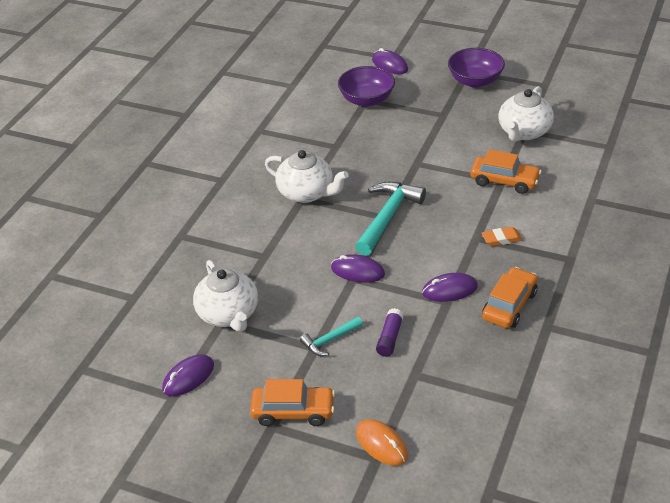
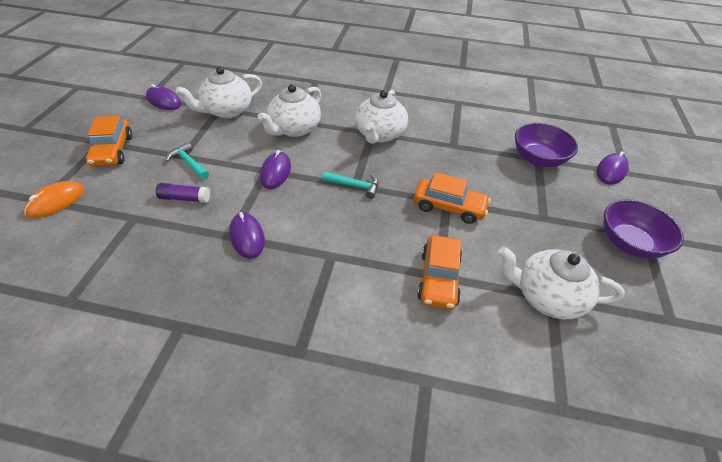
camera: 75 degrees right, 5 degrees up
turquoise hammer [355,182,426,256] -> turquoise hammer [322,172,379,199], size x0.55
orange eraser [482,227,522,246] -> none
orange car [482,267,538,328] -> orange car moved to [414,172,491,224]
none -> white teapot [257,84,321,137]

